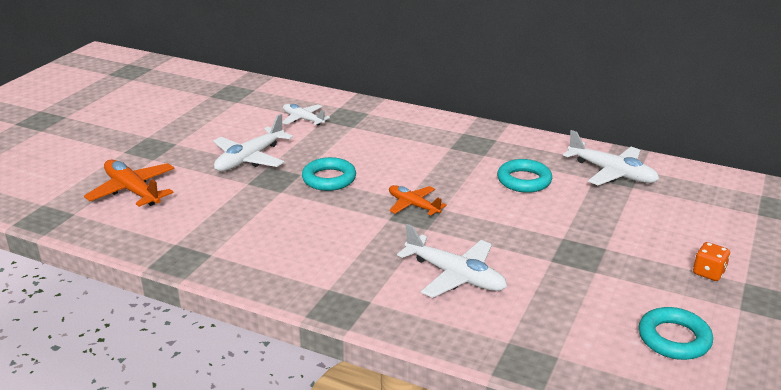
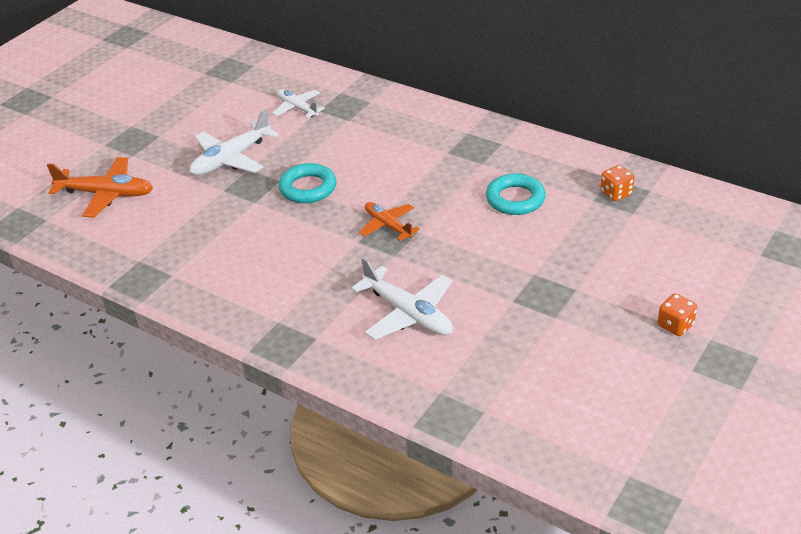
camera: 10 degrees right, 10 degrees up
orange plane [84,159,175,207] -> orange plane turned 135 degrees clockwise [47,157,153,217]
white plane [563,130,659,185] -> orange dice [600,165,635,201]
turquoise ring [639,307,713,360] -> none

